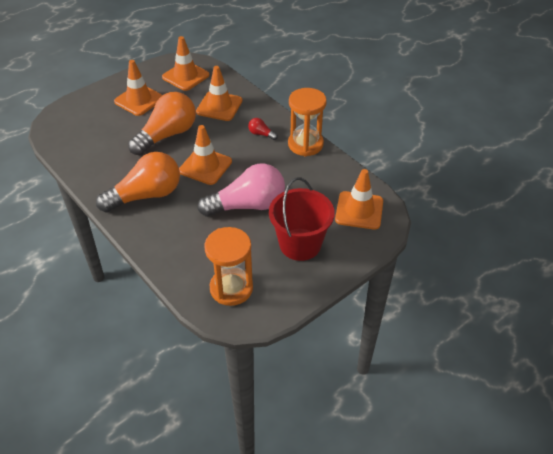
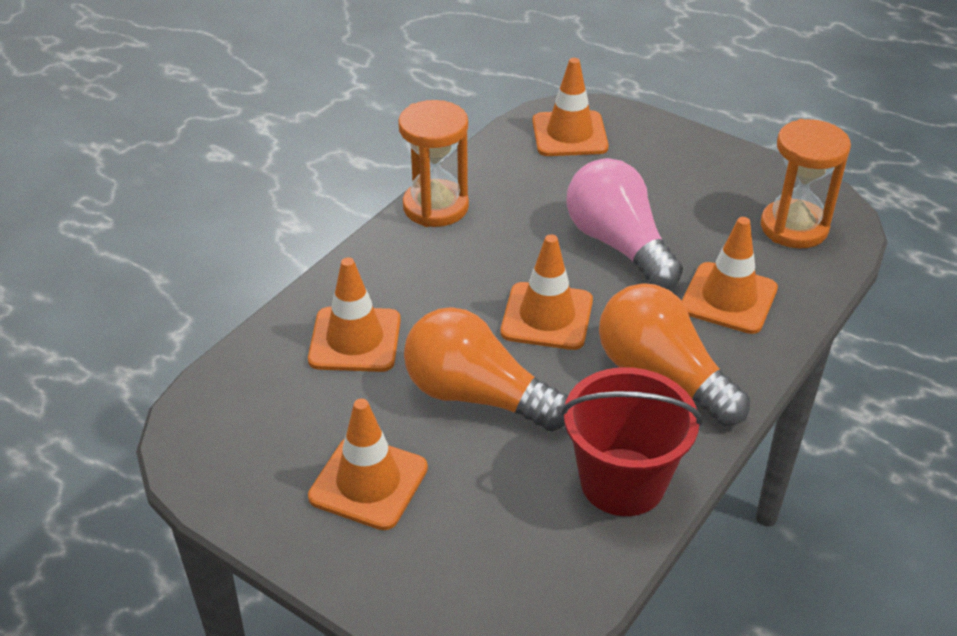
camera: 105 degrees left, 5 degrees down
orange traffic cone [162,36,209,91] -> orange traffic cone moved to [682,217,778,334]
red light bulb [248,118,278,140] -> none
red bucket [269,177,335,261] -> red bucket moved to [561,367,702,516]

